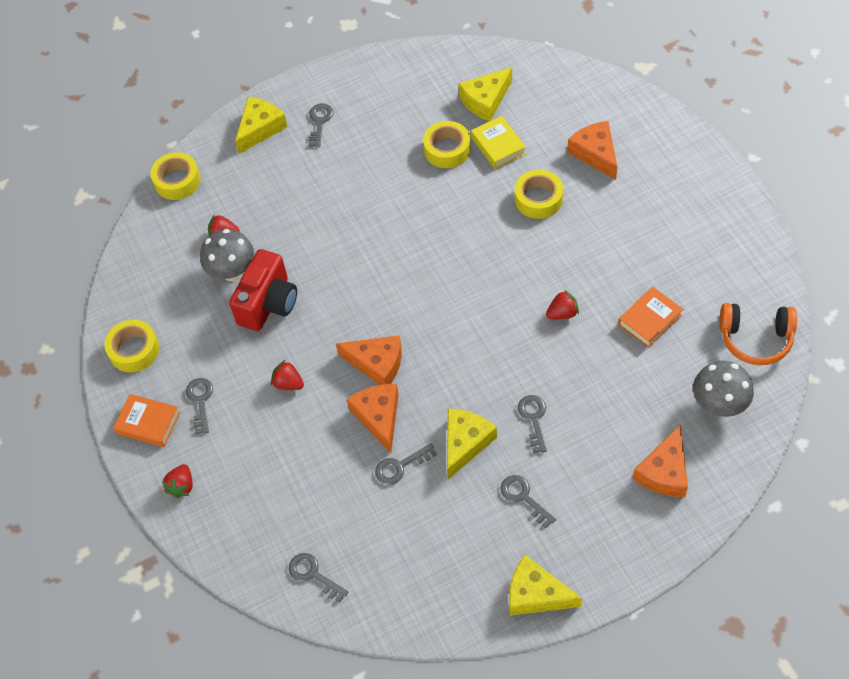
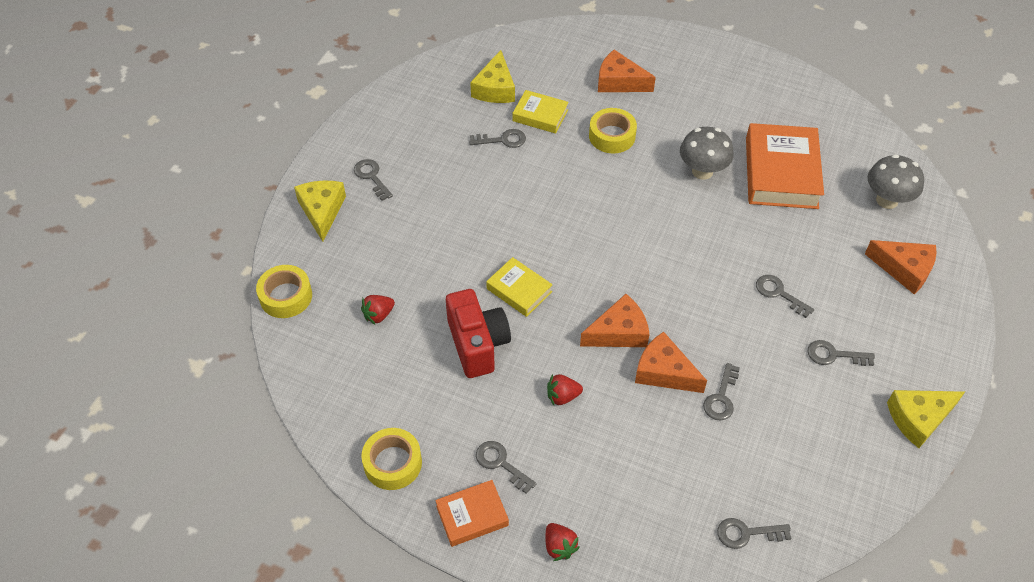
camera: 45 degrees left, 5 degrees down
grey mushroom [200,229,254,281] -> grey mushroom moved to [680,127,734,180]
yellow tape [423,121,471,168] -> grey key [469,129,526,148]
yellow cheese [447,409,497,479] -> none
red strawberry [546,290,579,319] -> none
orange book [618,287,683,348] -> orange book [746,123,824,209], size x1.84
orange cheese [633,425,688,497] -> orange cheese turned 45 degrees counterclockwise [865,240,936,294]
orange headphones [719,303,797,365] -> none
none -> yellow book [486,257,553,317]

